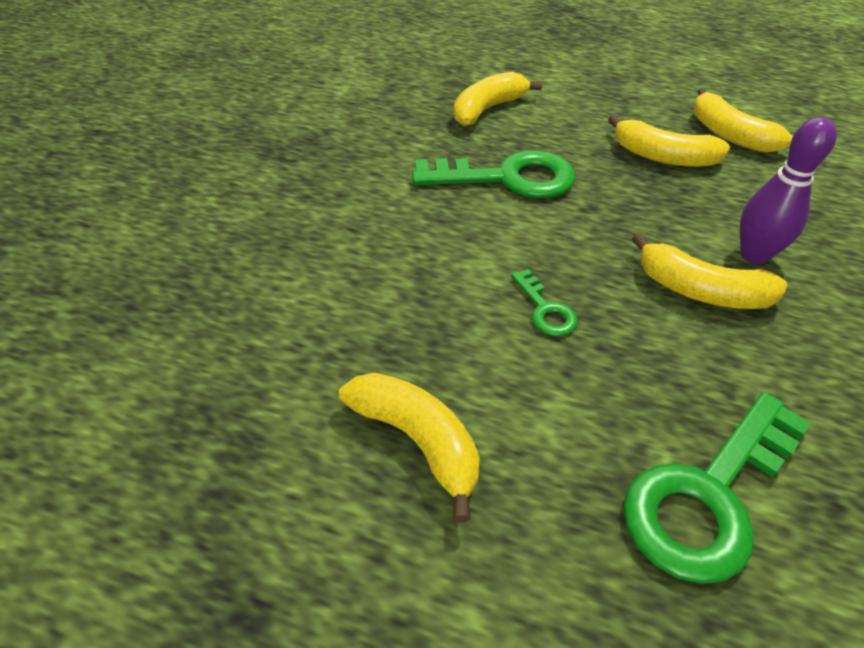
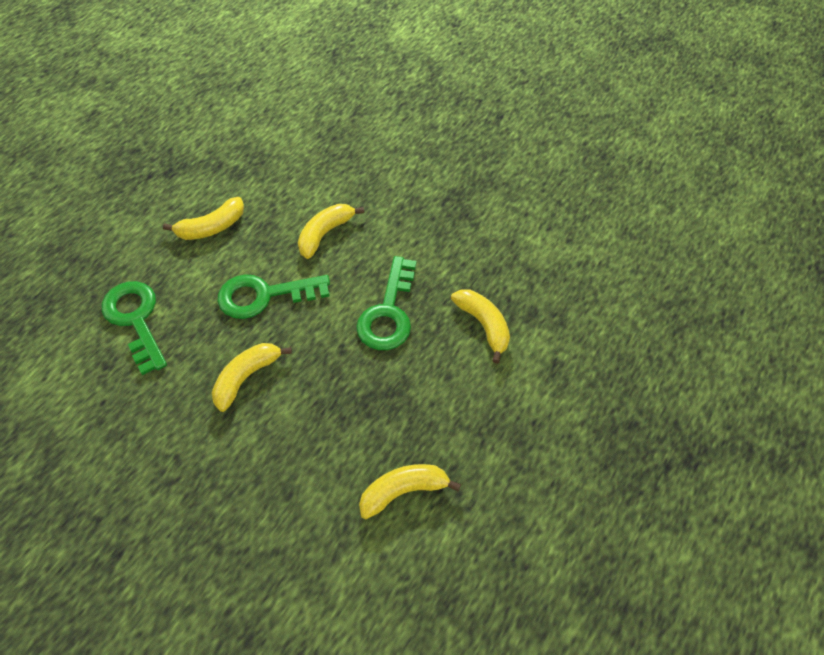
camera: 105 degrees right, 10 degrees up
green key [511,269,578,336] -> green key [217,274,330,319], size x2.12
yellow banana [608,115,730,167] -> yellow banana moved to [298,204,364,259]
purple bowling pin [740,117,837,264] -> none

